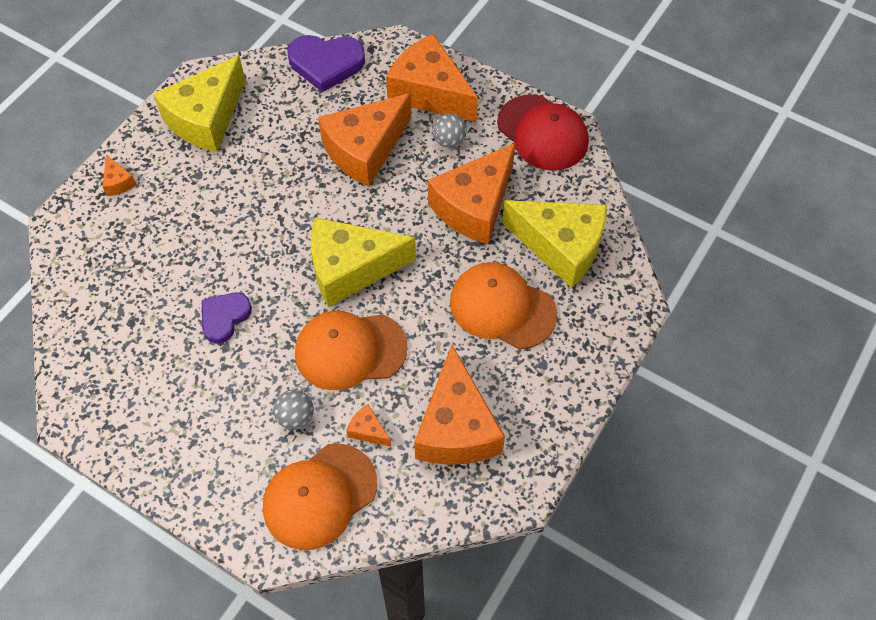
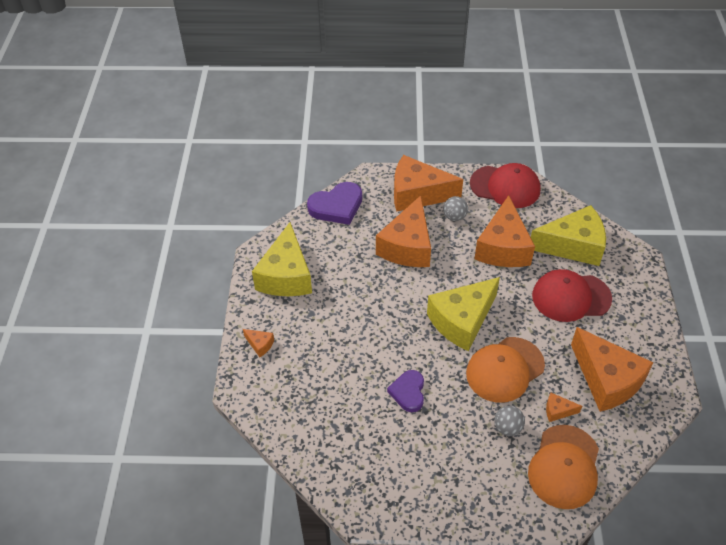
camera: 30 degrees left, 10 degrees down
orange cap [450,262,557,349] -> red cap [532,269,612,322]

